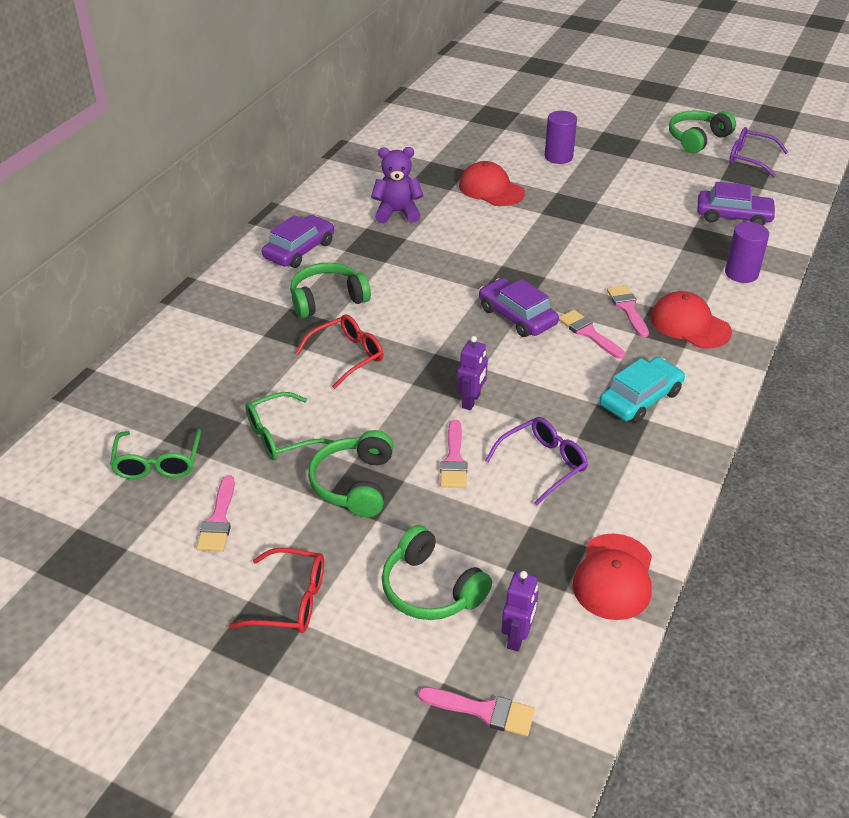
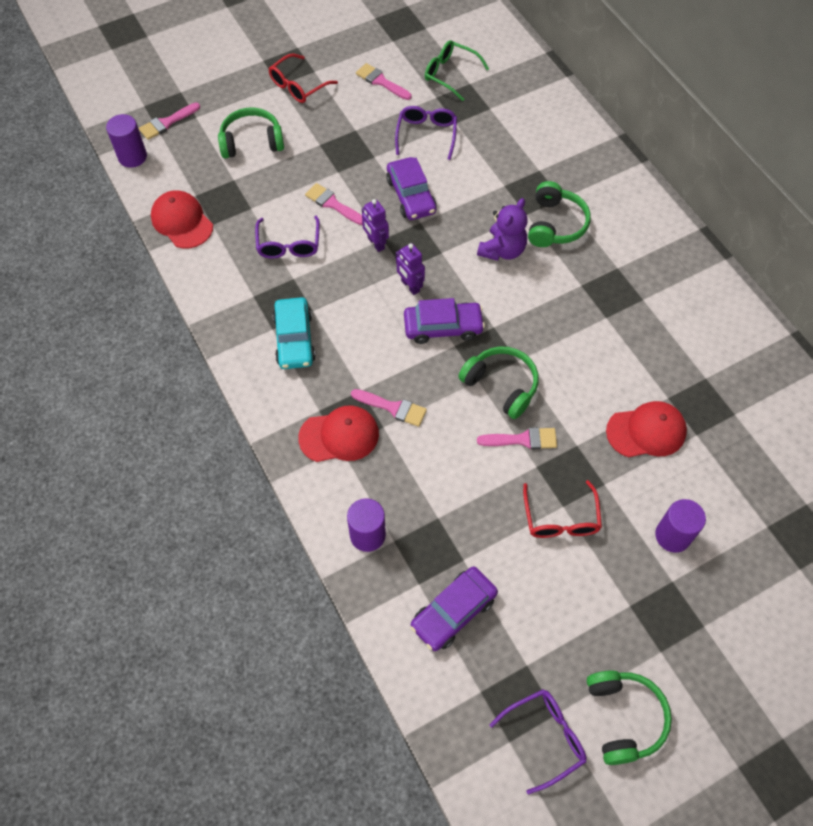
camera: 125 degrees right, 20 degrees up
green glasses [245,392,334,460] -> purple glasses [395,106,457,160]
purple car [262,215,334,268] -> purple car moved to [386,157,437,220]
red glasses [296,314,383,389] -> red glasses moved to [523,480,602,538]
green headphones [308,430,394,517] -> green headphones moved to [458,346,539,419]
purple teddy bear [371,147,424,223] -> purple teddy bear moved to [477,198,527,261]
purple robot [501,571,539,652] -> purple robot moved to [396,243,425,295]
pink brush [559,310,625,359] -> pink brush moved to [477,427,557,450]
none -> purple cylinder [106,114,147,168]

